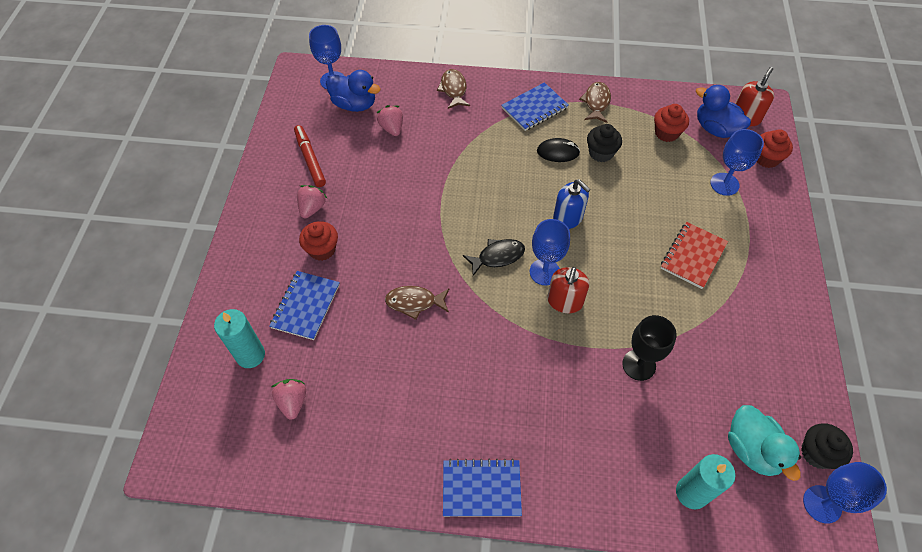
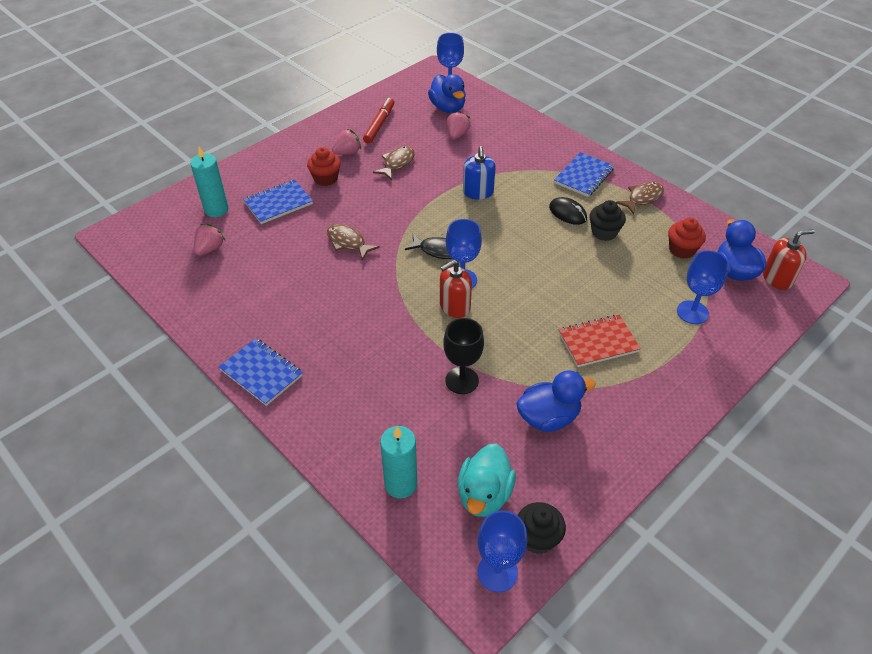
camera: 40 degrees right, 10 degrees down
brown fish [437,69,470,109] -> brown fish moved to [373,146,415,180]
blue notebook [501,82,569,131] -> blue notebook turned 60 degrees counterclockwise [554,152,614,197]
blue soap dispenser [553,179,591,229] -> blue soap dispenser moved to [463,146,496,200]
red cupcake [757,129,793,168] -> none
none -> blue duck [516,370,596,432]

